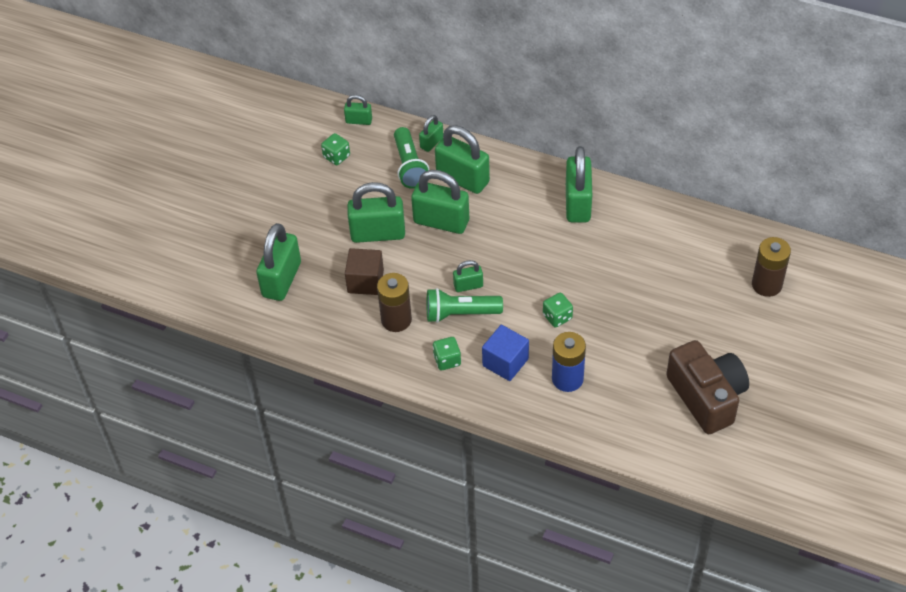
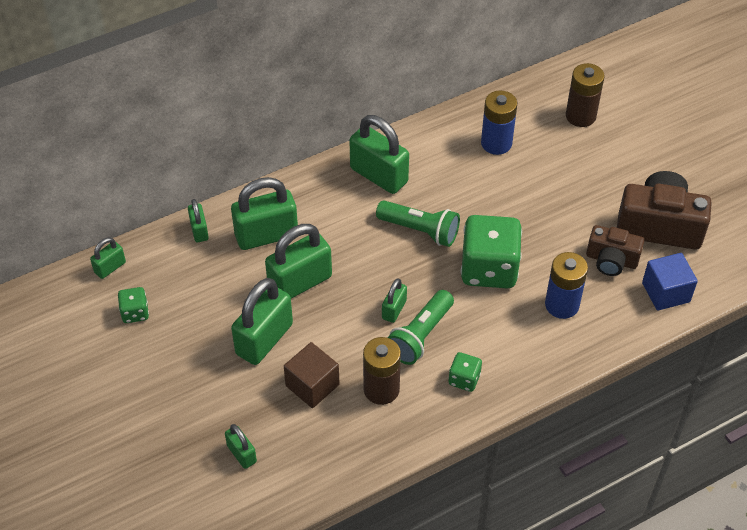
camera: 55 degrees left, 0 degrees up
green padlock [256,223,301,301] -> green padlock [225,424,257,469], size x0.51
green flashlight [394,127,429,189] -> green flashlight moved to [376,200,460,247]
blue cube [482,325,529,381] -> blue cube moved to [642,253,698,311]
green dice [543,293,573,328] -> green dice [461,215,522,289], size x2.13
none -> blue battery [481,91,517,155]
none -> brown camera [586,225,644,276]

